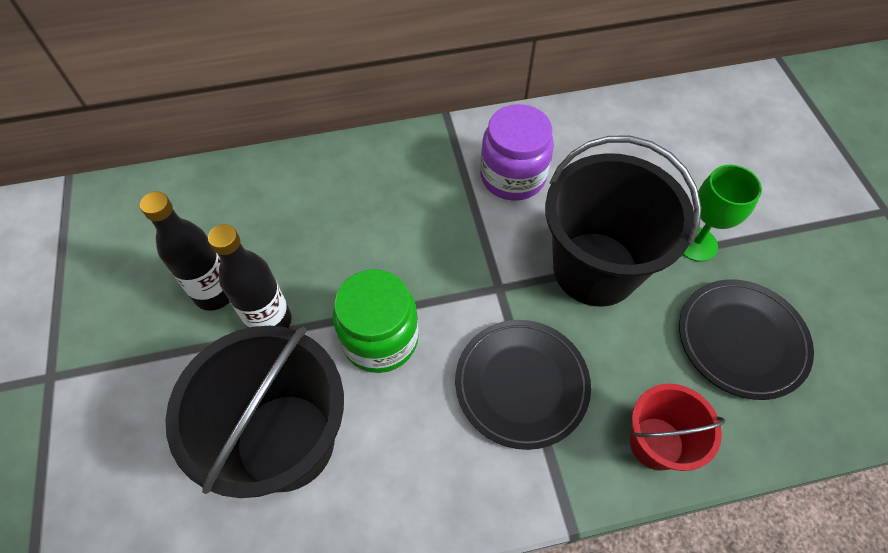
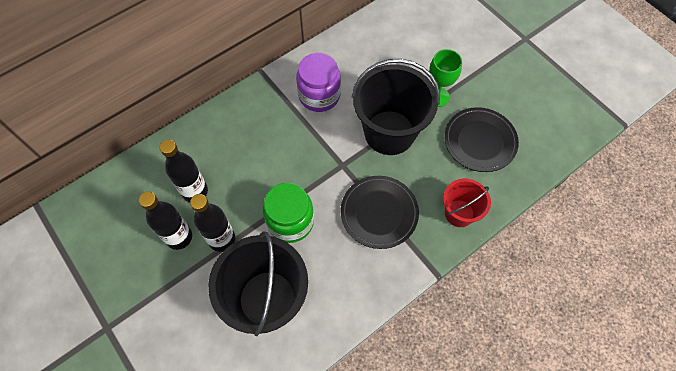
camera: 25 degrees left, 5 degrees up
none -> black bottle [160,139,208,202]

